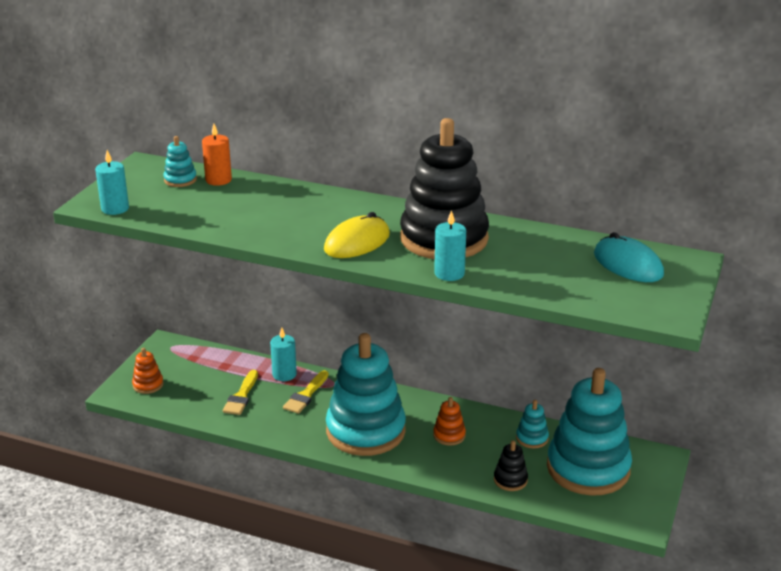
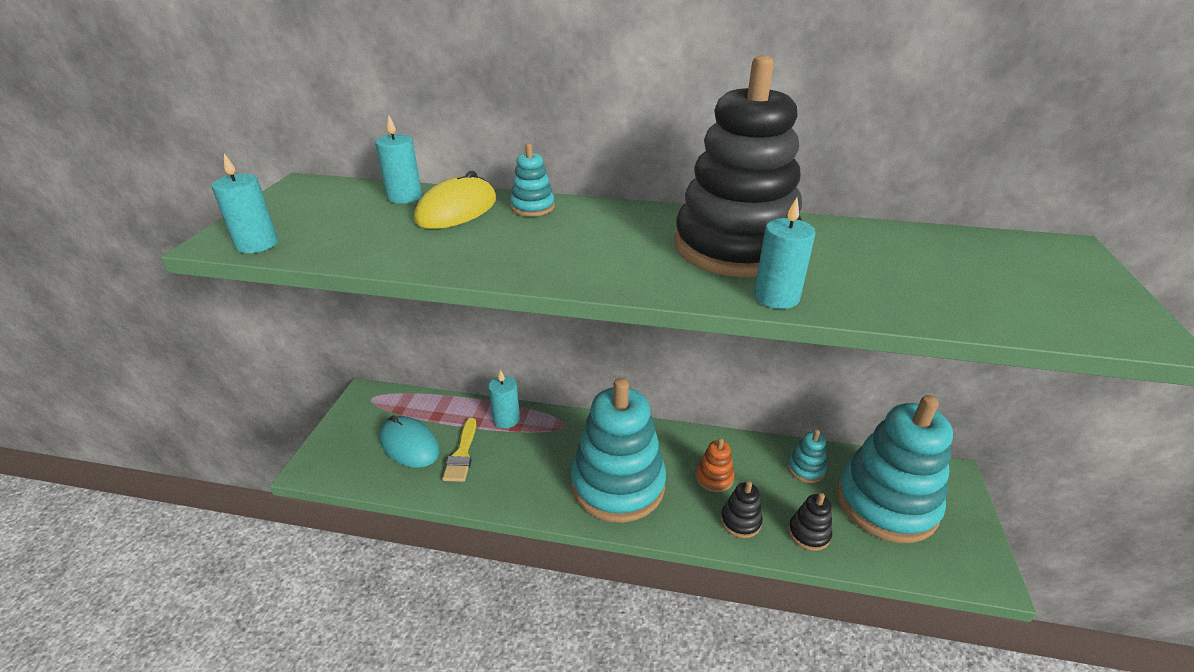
camera: 10 degrees left, 5 degrees up
orange stacking toy [132,348,163,394] -> none
turquoise stacking toy [163,136,197,187] -> turquoise stacking toy moved to [510,144,555,217]
orange candle [202,124,232,186] -> turquoise candle [375,115,422,204]
yellow brush [283,370,329,414] -> none
yellow mouse [324,212,390,258] -> yellow mouse moved to [414,171,496,229]
turquoise mouse [594,232,664,282] -> turquoise mouse moved to [379,415,440,468]
none -> black stacking toy [721,481,763,538]

